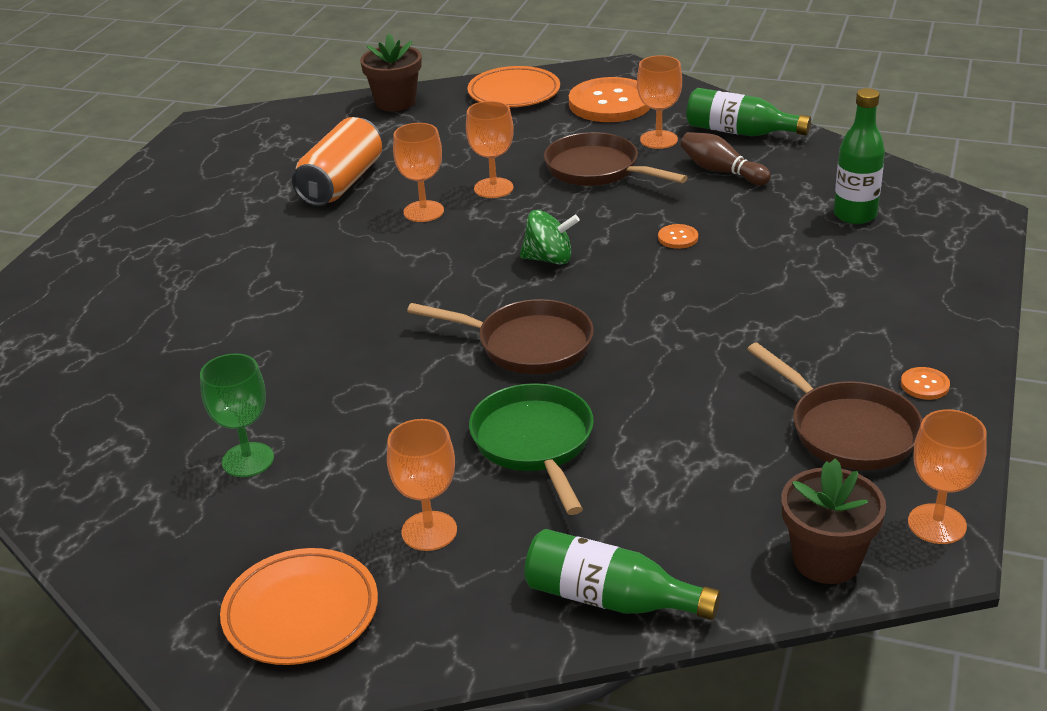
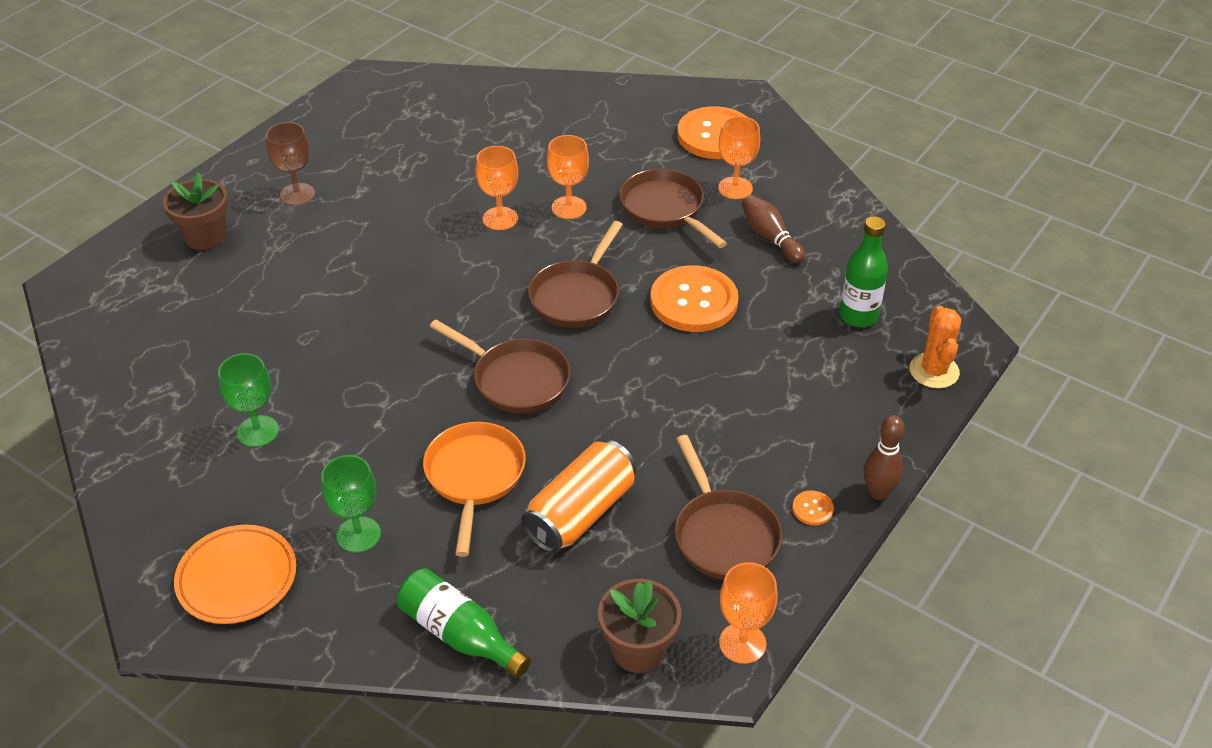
camera: 15 degrees right, 10 degrees up
orange can [292,117,382,206] -> orange can moved to [521,440,637,553]
brown flower pot [360,33,422,111] -> brown flower pot moved to [163,172,228,250]
orange goblet [387,419,457,551] -> green goblet [321,455,381,553]
orange plate [467,66,560,107] -> none
green pan [469,383,594,515] -> orange pan [423,422,526,557]
green spinning top [520,210,580,265] -> brown pan [528,221,623,328]
orange button [658,224,698,249] -> orange button [651,265,738,332], size x2.47
green bottle [686,88,811,136] -> none
none -> brown goblet [266,122,315,206]
none -> brown bowling pin [864,415,905,500]
none -> orange cactus [910,306,961,388]

